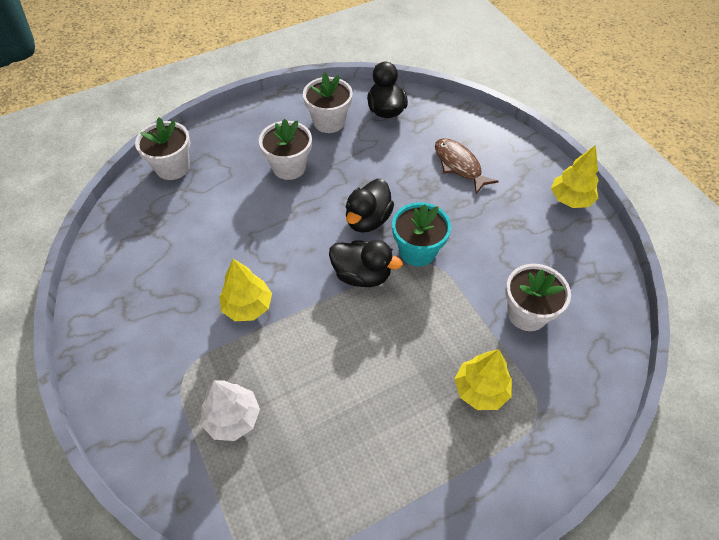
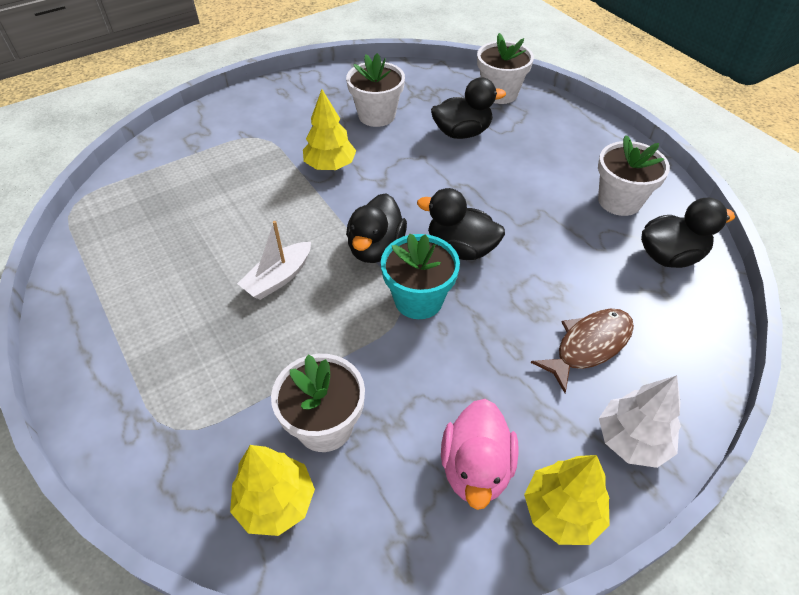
camera: 85 degrees right, 5 degrees down
white tree [201,381,260,441] -> white tree moved to [599,375,681,468]
white flower pot [259,119,312,180] -> white flower pot moved to [346,53,405,127]
yellow tree [455,349,512,410] -> yellow tree moved to [230,445,315,536]
none -> white boat [237,221,311,300]
none -> black duck [431,77,506,139]
none -> pink duck [441,399,519,510]

